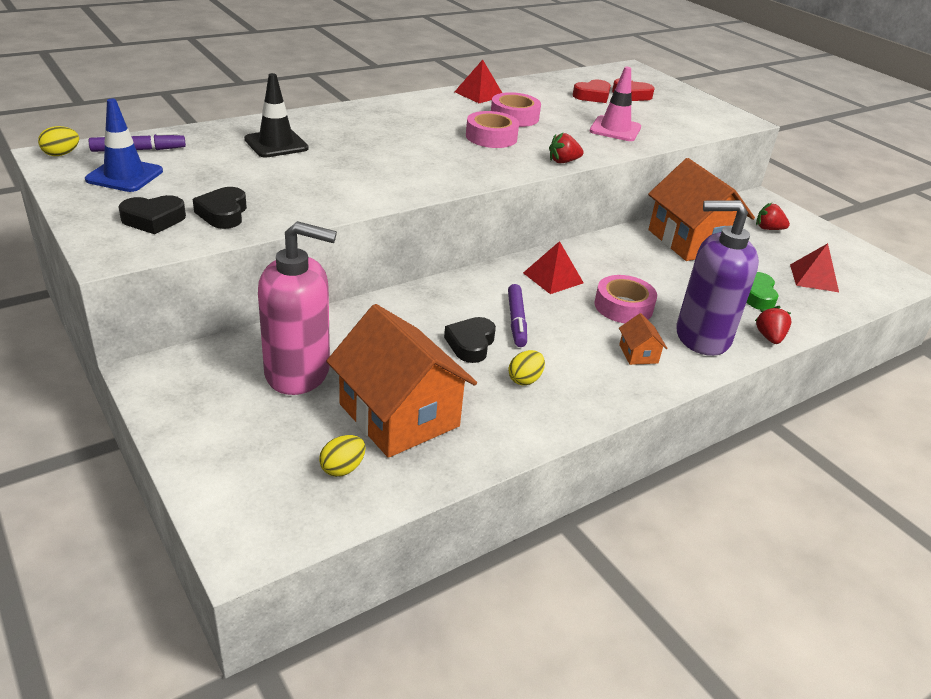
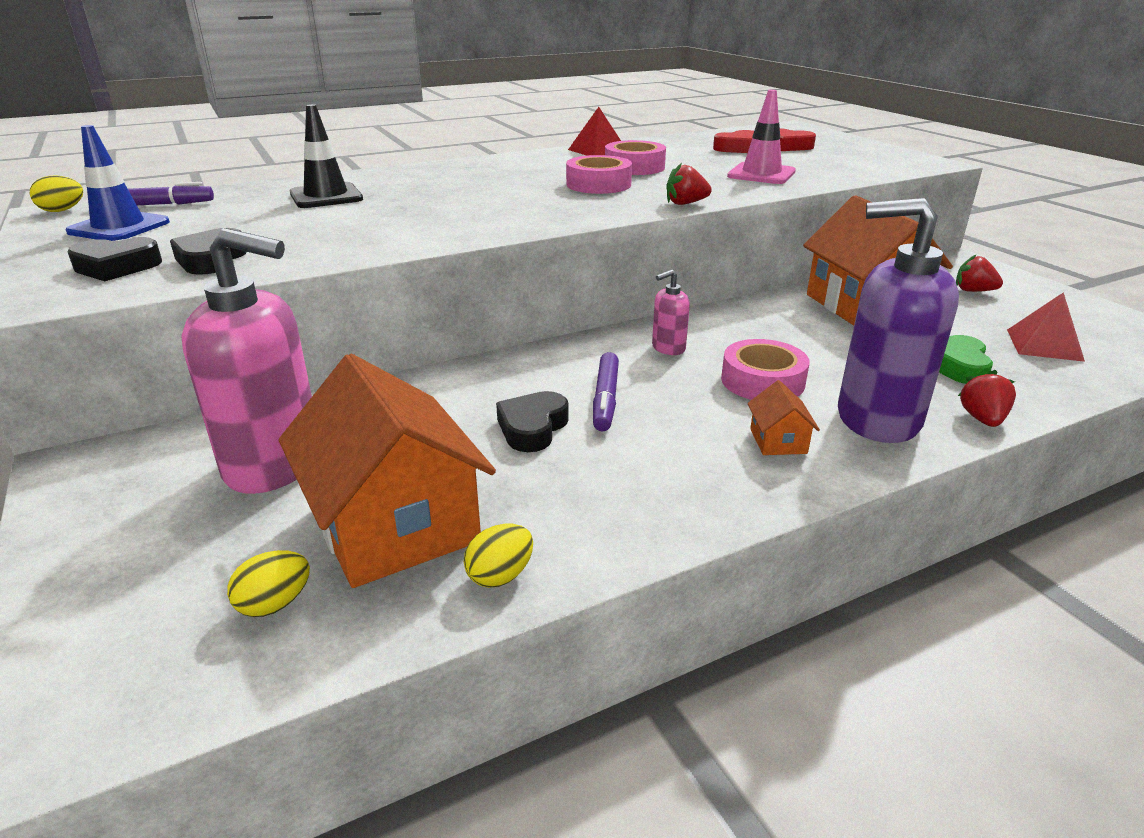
camera: 10 degrees right, 5 degrees down
yellow egg [508,350,545,385] -> yellow egg moved to [464,524,533,588]
red pyramid [523,241,584,294] -> pink soap dispenser [652,269,690,355]

